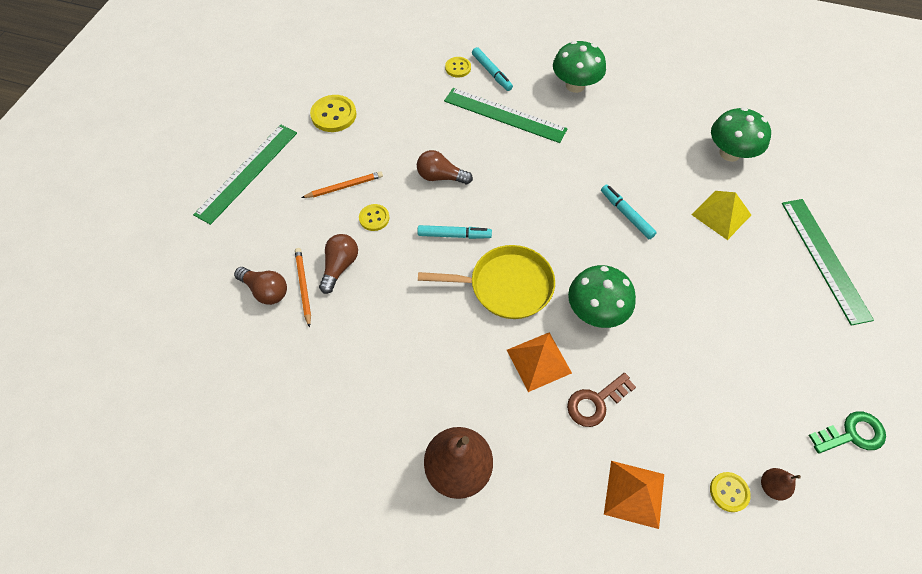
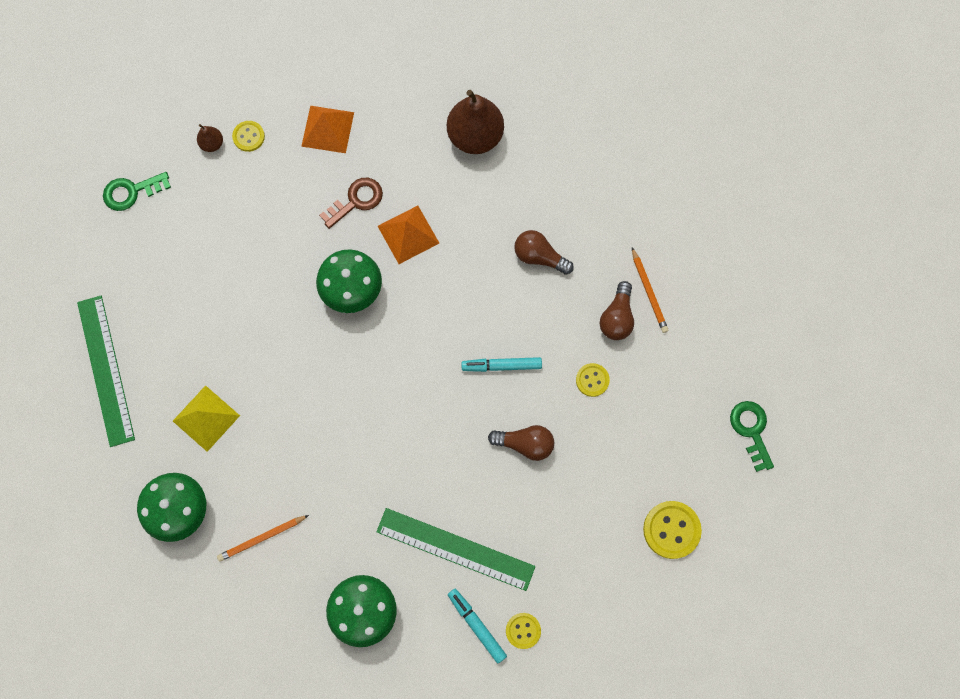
camera: 175 degrees right, 15 degrees up
green ruler [193,125,297,225] -> green key [730,401,774,472]
brown light bulb [234,267,287,305] -> brown light bulb moved to [514,230,574,275]
orange pencil [301,171,383,198] -> orange pencil moved to [217,515,309,562]
yellow pan [418,245,555,319] -> none
turquoise marker [601,185,657,239] -> none

